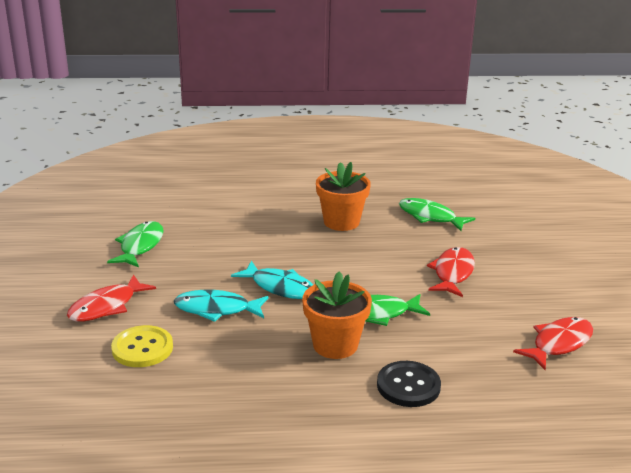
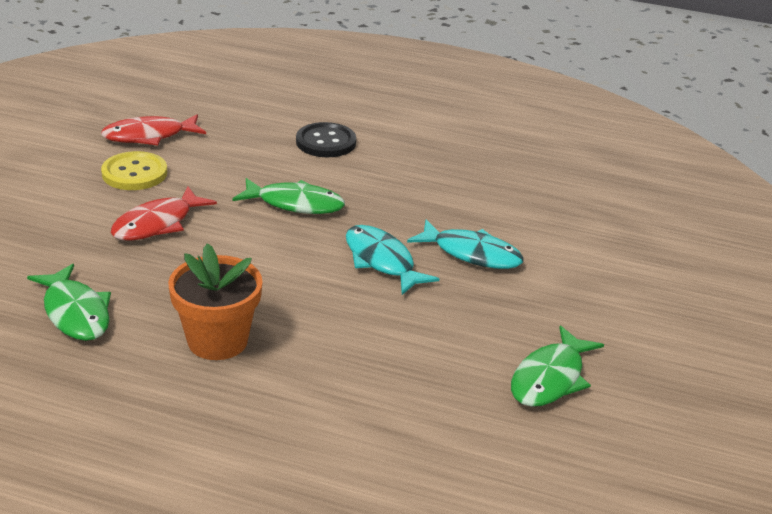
camera: 160 degrees left, 5 degrees up
red fish [67,274,156,322] -> none
yellow button [111,325,173,367] -> yellow button moved to [101,151,167,190]
orange flower pot [302,272,372,359] -> none

